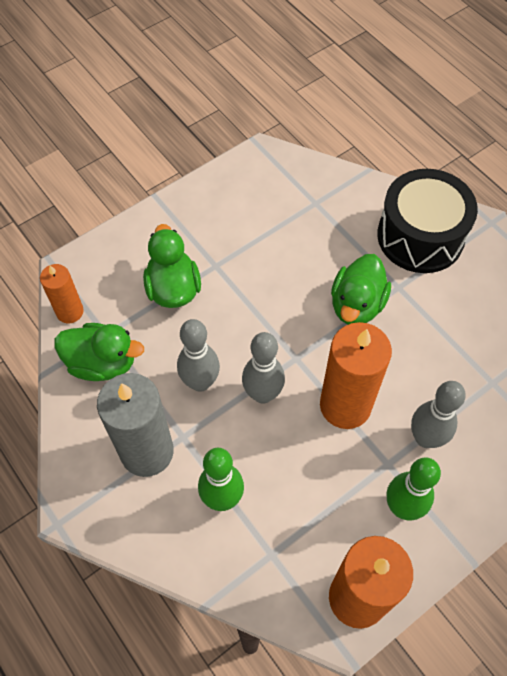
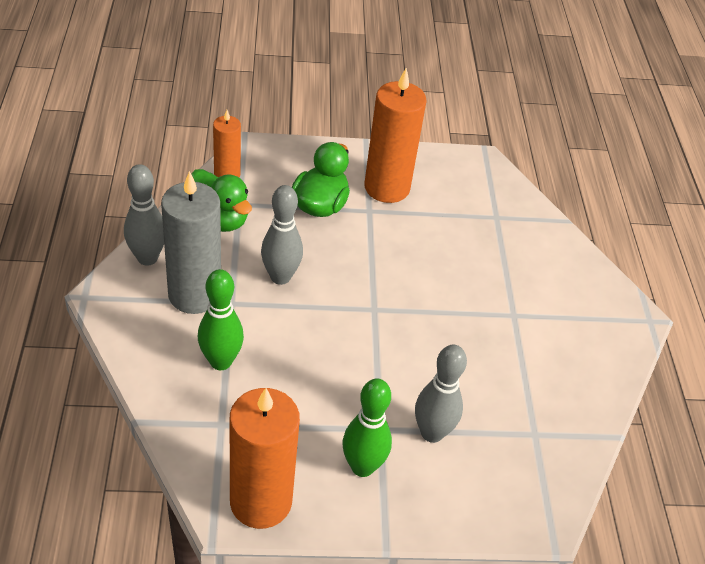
camera: 30 degrees right, 15 degrees down
grey bowling pin [242,332,285,404] -> grey bowling pin moved to [124,164,164,266]
orange candle [320,322,392,429] -> orange candle moved to [364,68,427,203]
green duck [331,254,391,325] -> none
black drum [377,169,478,273] -> none

